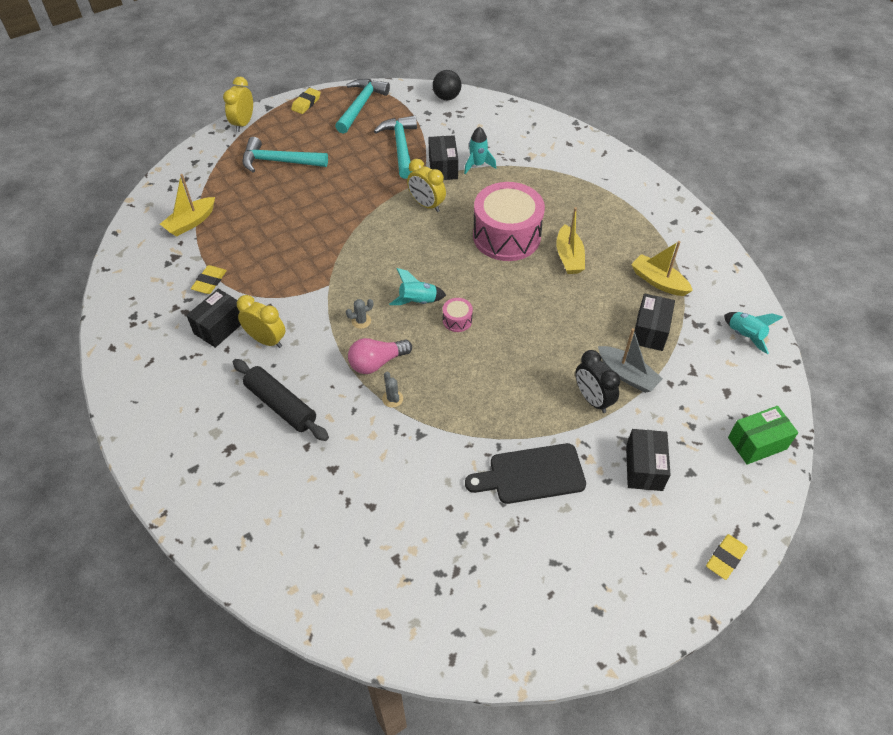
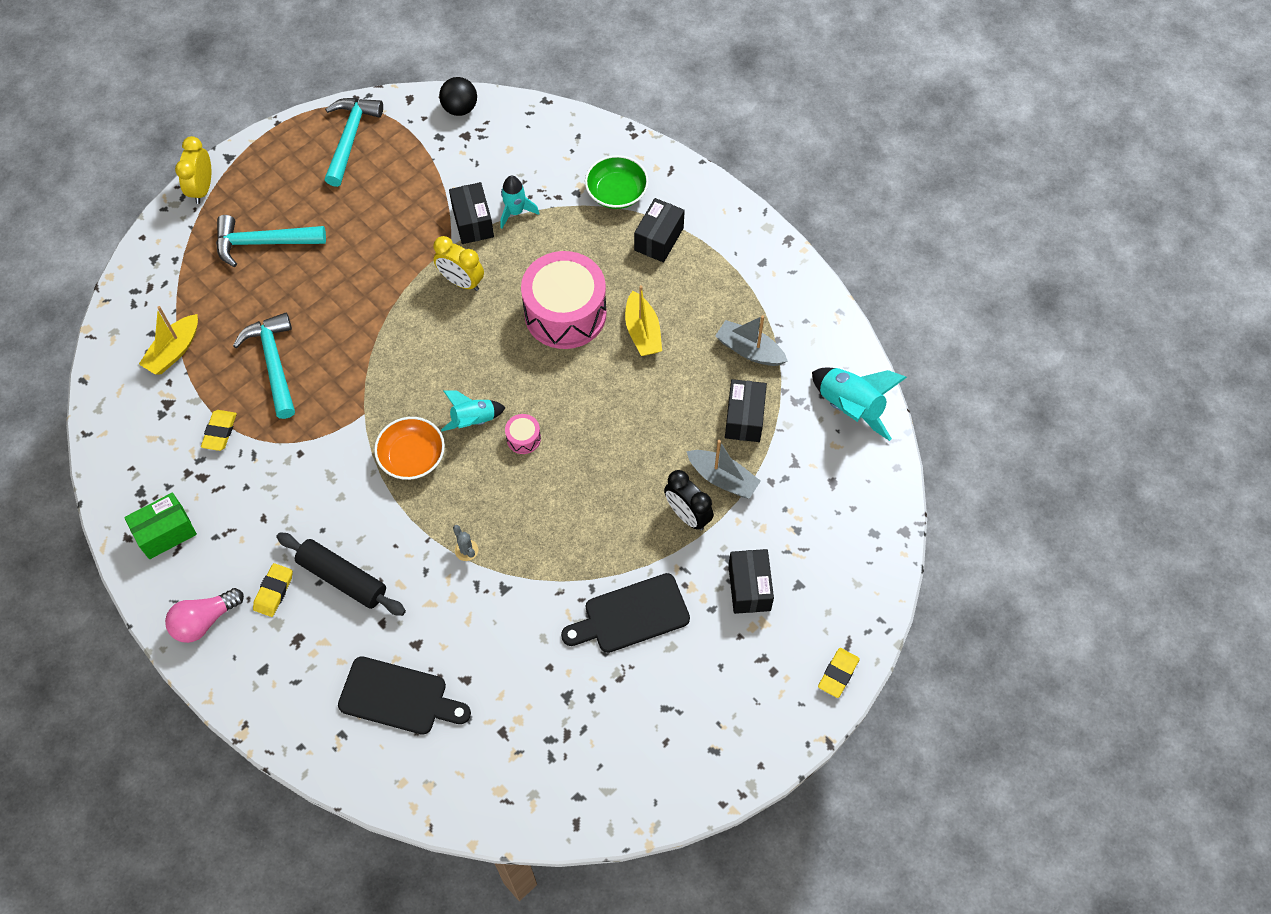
camera: 10 degrees left, 10 degrees up
black box [186,288,241,348] -> black box moved to [634,198,685,262]
yellow clock [237,295,286,348] -> none
yellow eraser [291,88,321,114] -> yellow eraser moved to [253,563,293,617]
grey cactus [346,299,373,329] -> orange bowl [374,417,445,480]
pink light bulb [348,338,412,374] -> pink light bulb moved to [165,588,244,643]
turquoise hammer [374,116,417,179] -> turquoise hammer moved to [233,313,295,419]
yellow boat [631,241,693,296] -> grey boat [715,315,787,366]
turquoise rocket [724,312,783,354] -> turquoise rocket [812,368,907,441], size x1.57
green box [728,406,798,465] -> green box moved to [124,493,197,559]
none -> black cutting board [338,656,471,735]
none -> green bowl [585,155,649,209]

